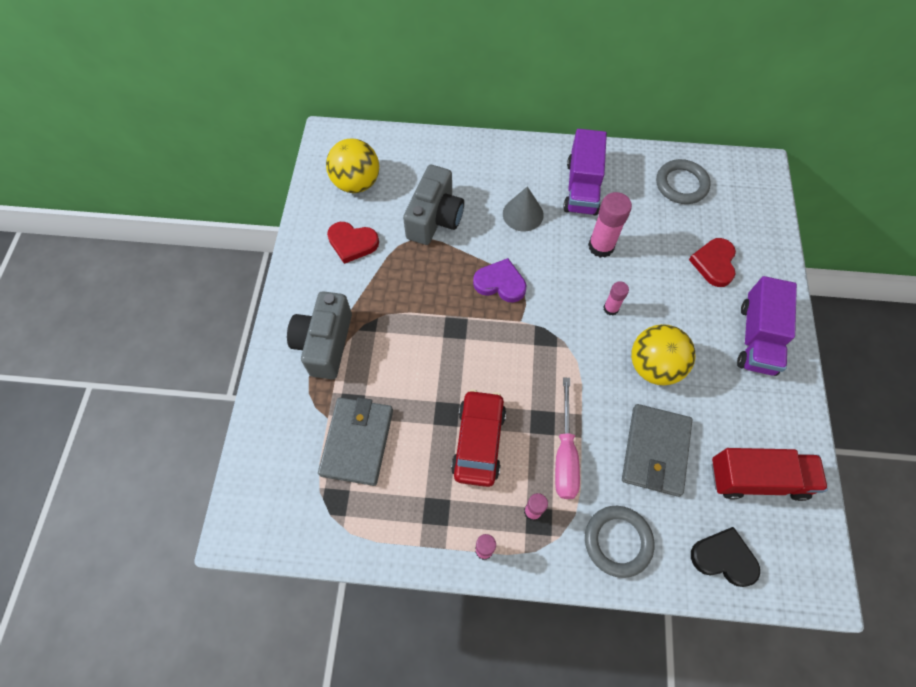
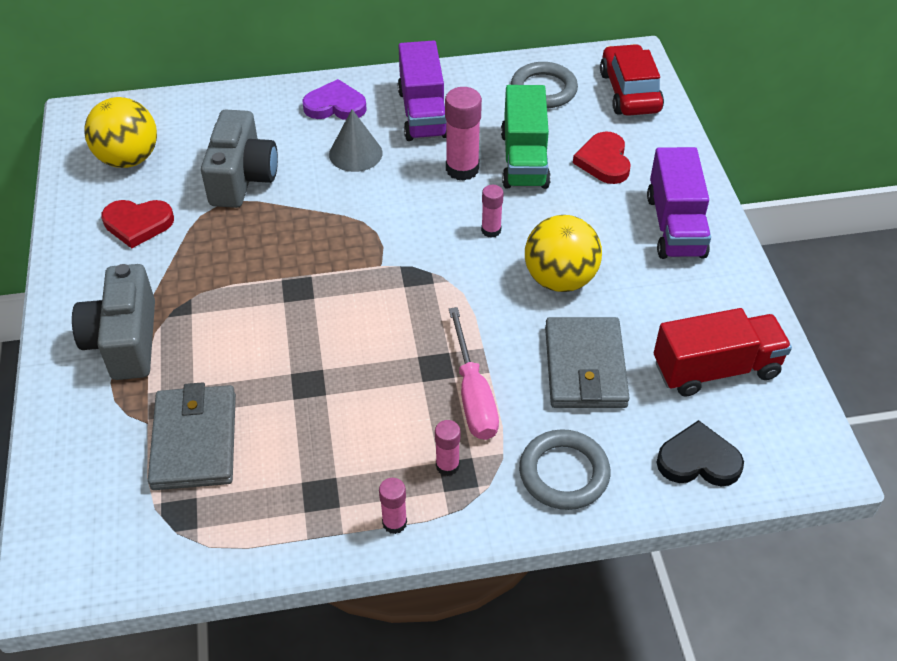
camera: 15 degrees left, 15 degrees down
red car [451,389,506,487] -> red car moved to [600,44,664,116]
purple heart [473,258,526,303] -> purple heart moved to [303,79,367,120]
none -> green truck [501,85,551,189]

